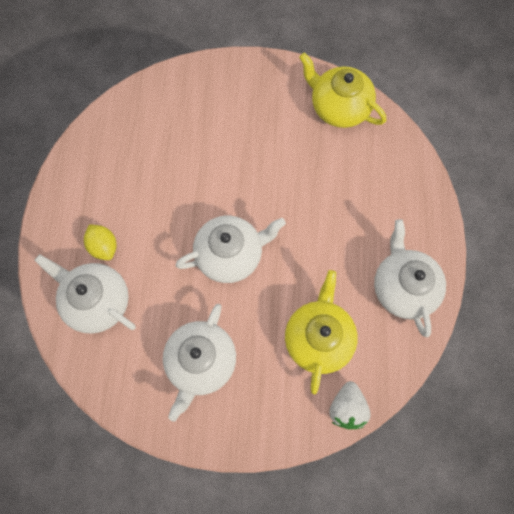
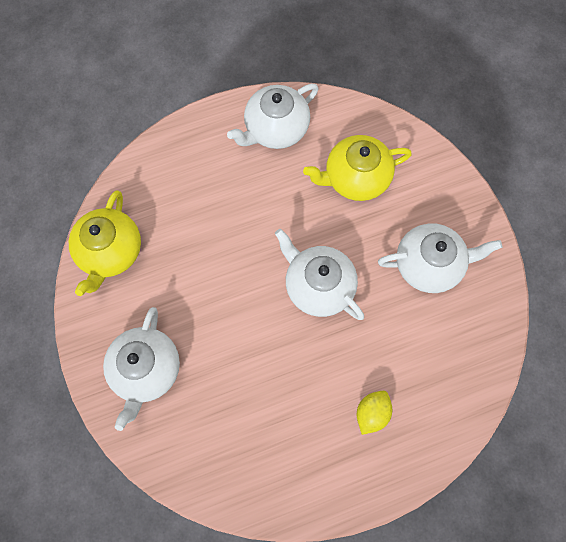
camera: 115 degrees left, 0 degrees up
white teapot [34,254,136,334] -> white teapot moved to [103,307,180,431]
white strawberry [329,381,371,429] -> none

